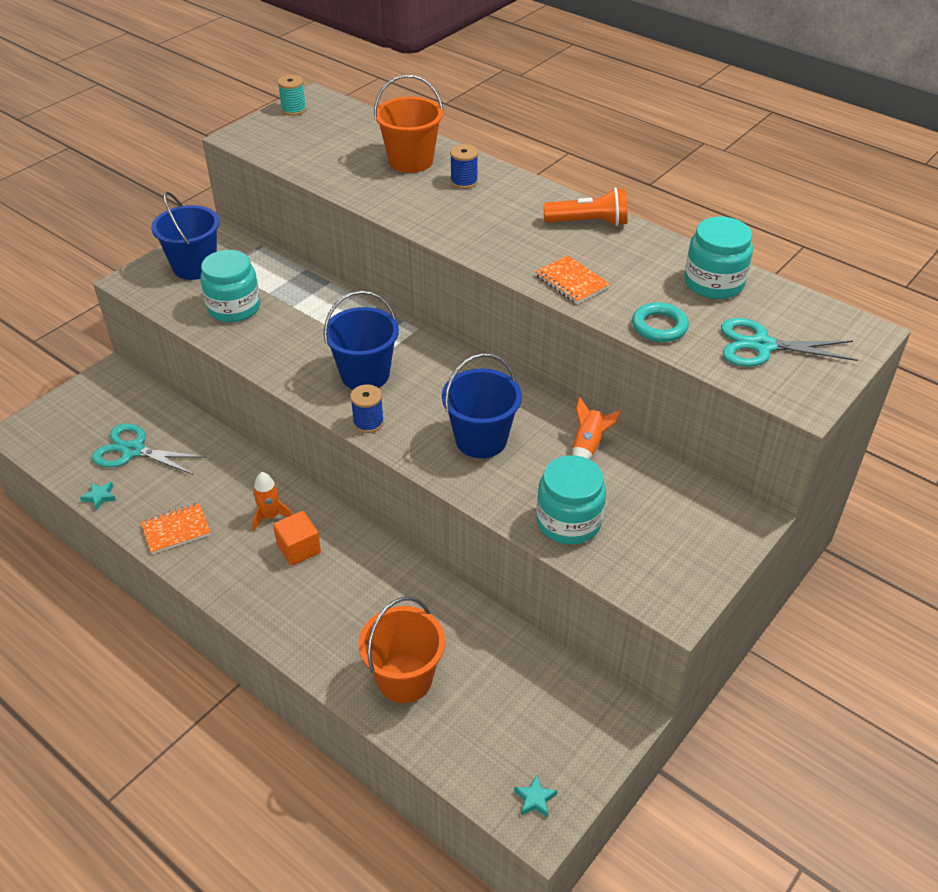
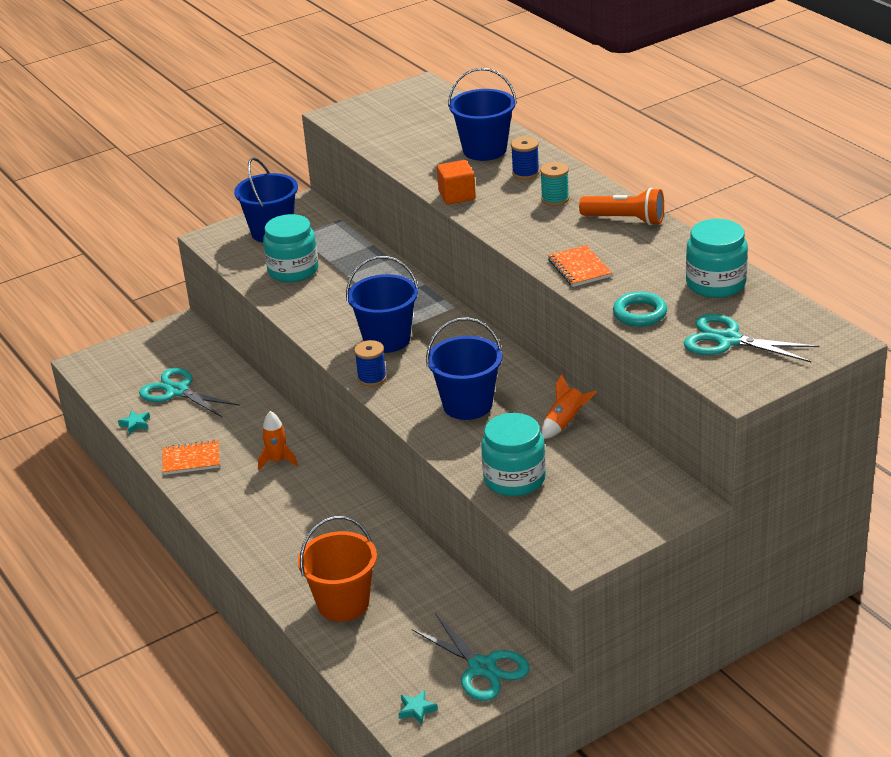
camera: 20 degrees right, 10 degrees down
orange cube [273,511,321,566] -> orange cube moved to [437,160,476,205]
turquoise spool [277,75,306,116] -> turquoise spool moved to [540,162,569,206]
orange bucket [374,75,443,173] -> blue bucket [448,68,517,161]
none -> turquoise scissors [412,613,530,701]

